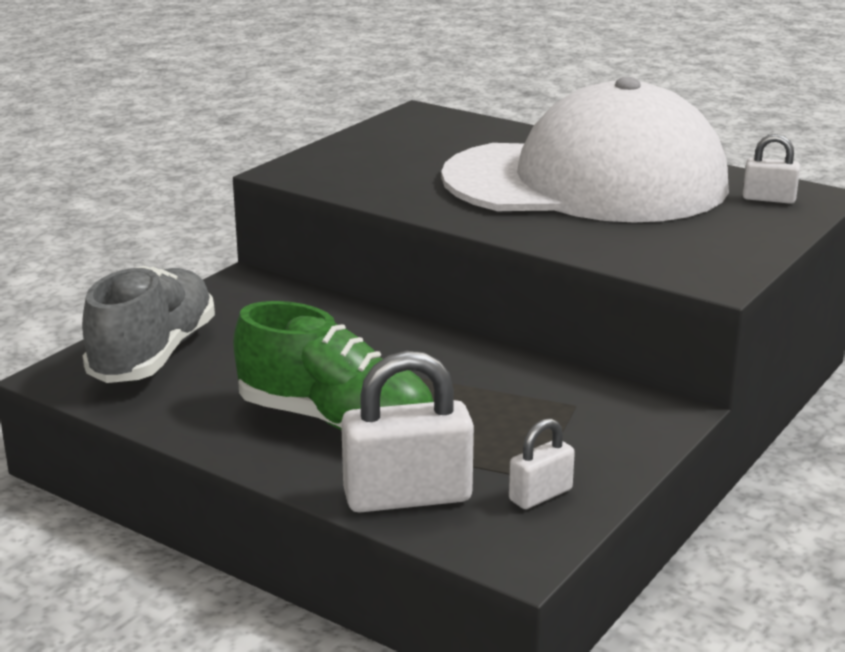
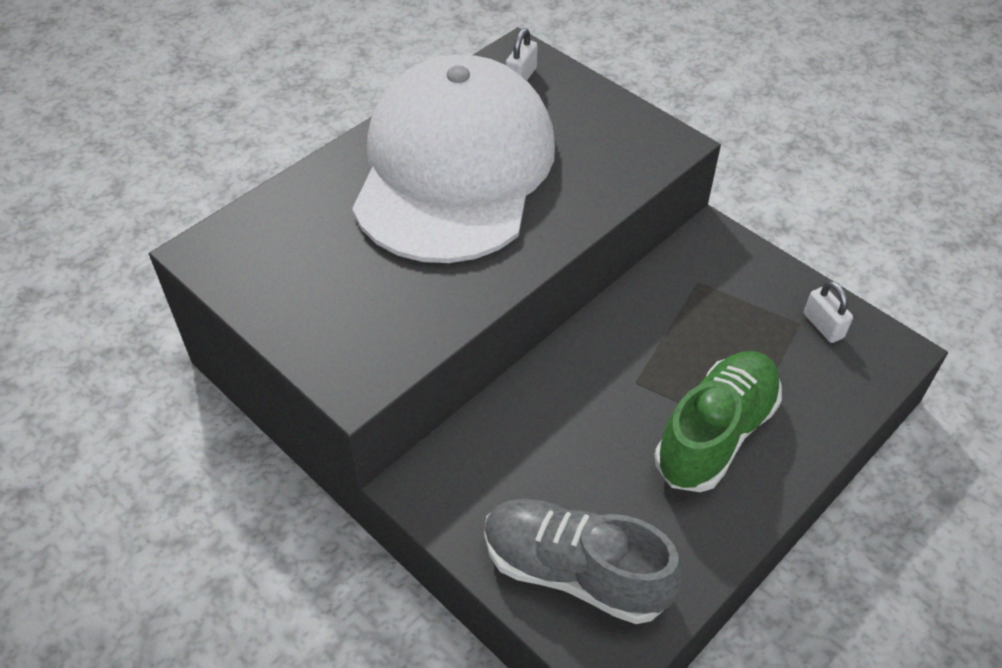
camera: 80 degrees left, 25 degrees up
white padlock [341,351,474,512] -> none

